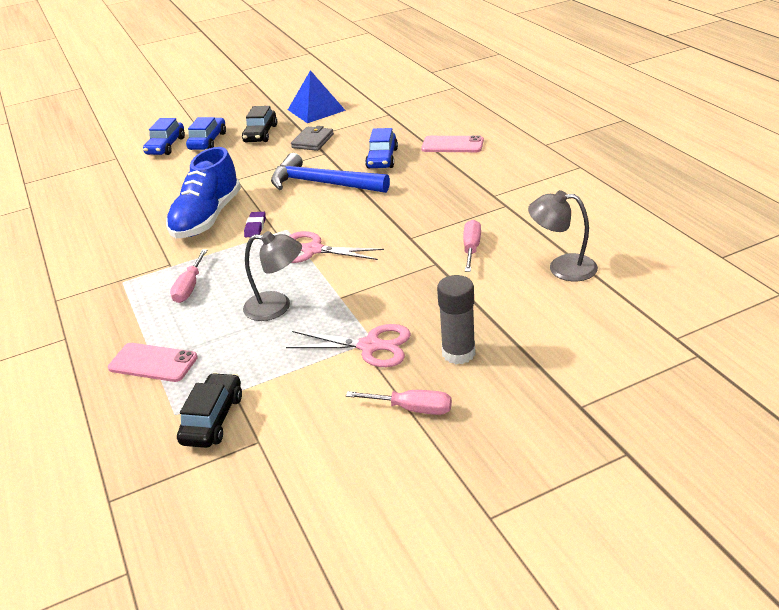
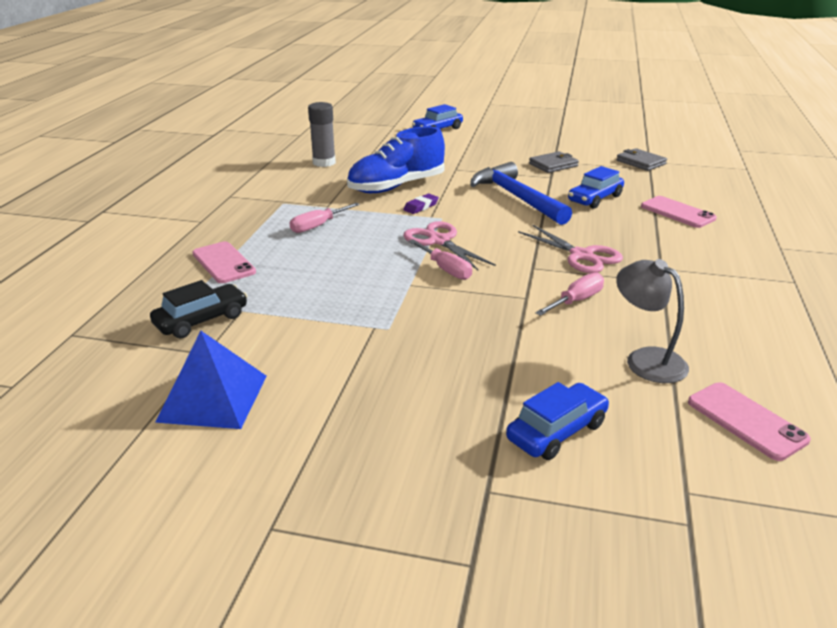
camera: 35 degrees right, 5 degrees down
blue car [186,117,226,150] -> blue car moved to [506,382,609,460]
black car [242,106,277,142] -> none
grey lamp [243,231,302,321] -> none
pink scissors [286,324,411,367] -> pink scissors moved to [518,224,623,273]
blue pyramid [288,70,346,123] -> blue pyramid moved to [155,331,267,429]
pink screwdriver [346,390,452,415] -> pink screwdriver moved to [408,239,472,280]
grey glue stick [437,275,475,364] -> grey glue stick moved to [308,102,336,167]
none -> grey wallet [617,148,667,171]
none -> pink phone [688,382,811,461]

